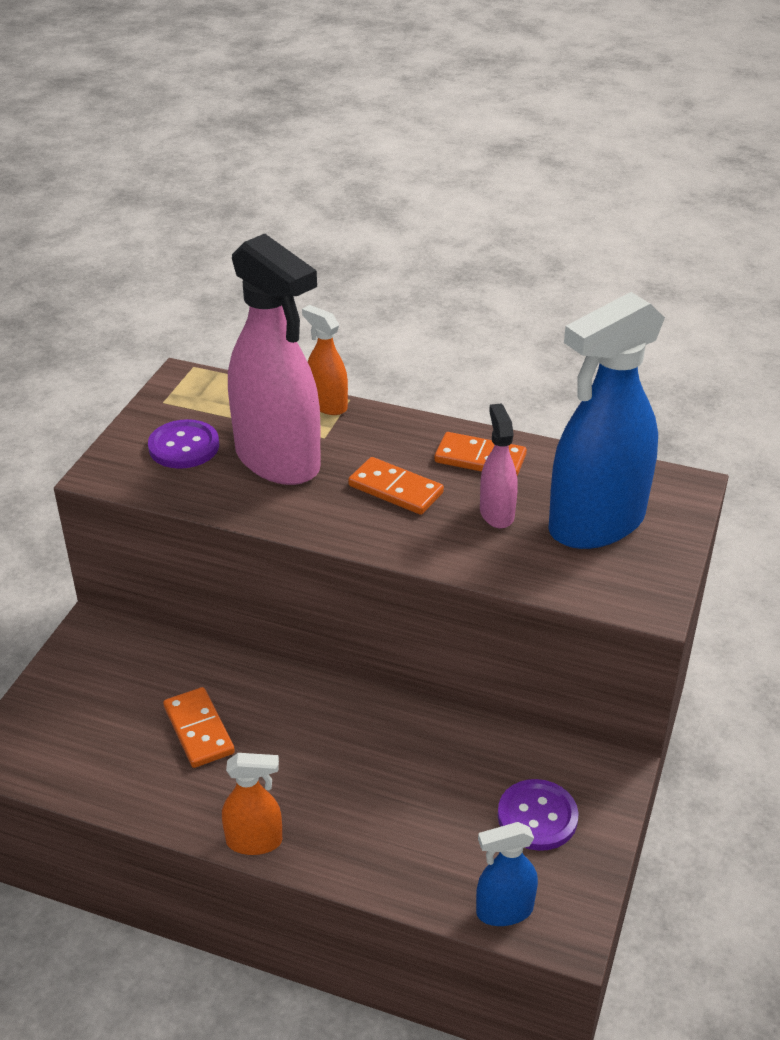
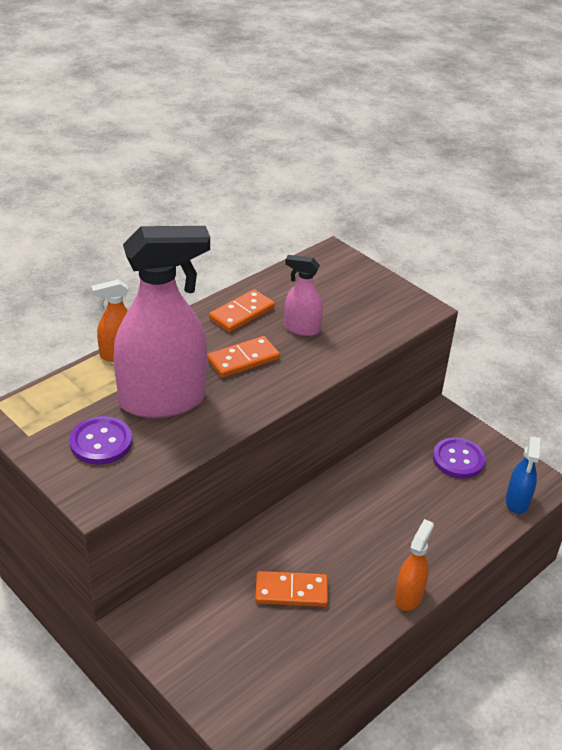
camera: 65 degrees left, 0 degrees up
blue spray bottle [548,292,665,549] -> none

